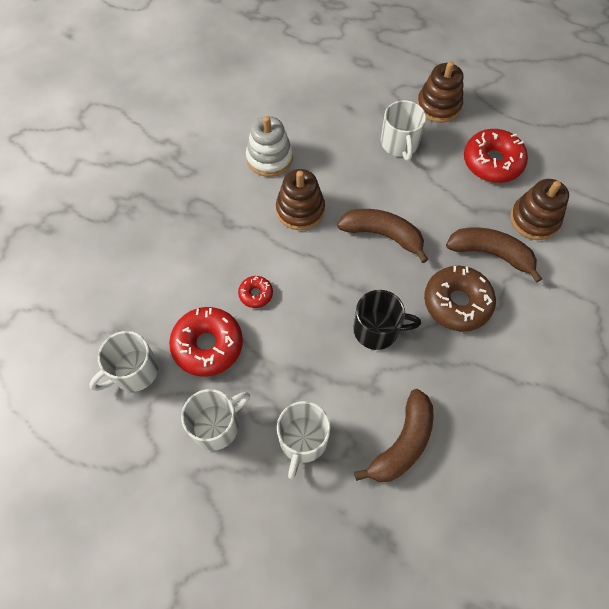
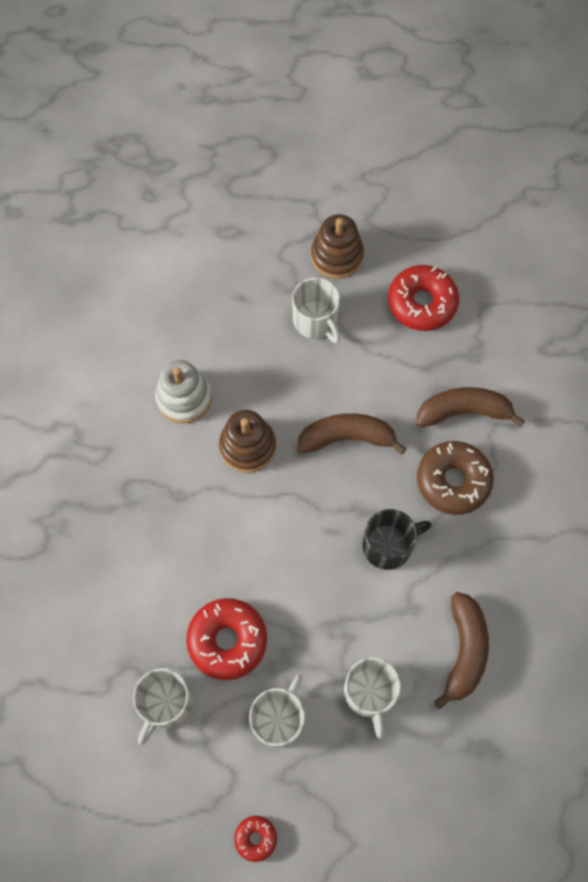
camera: 25 degrees left, 5 degrees up
red donut [238,276,273,308] -> red donut moved to [234,816,277,862]
brown stacking toy [510,179,569,240] -> none

